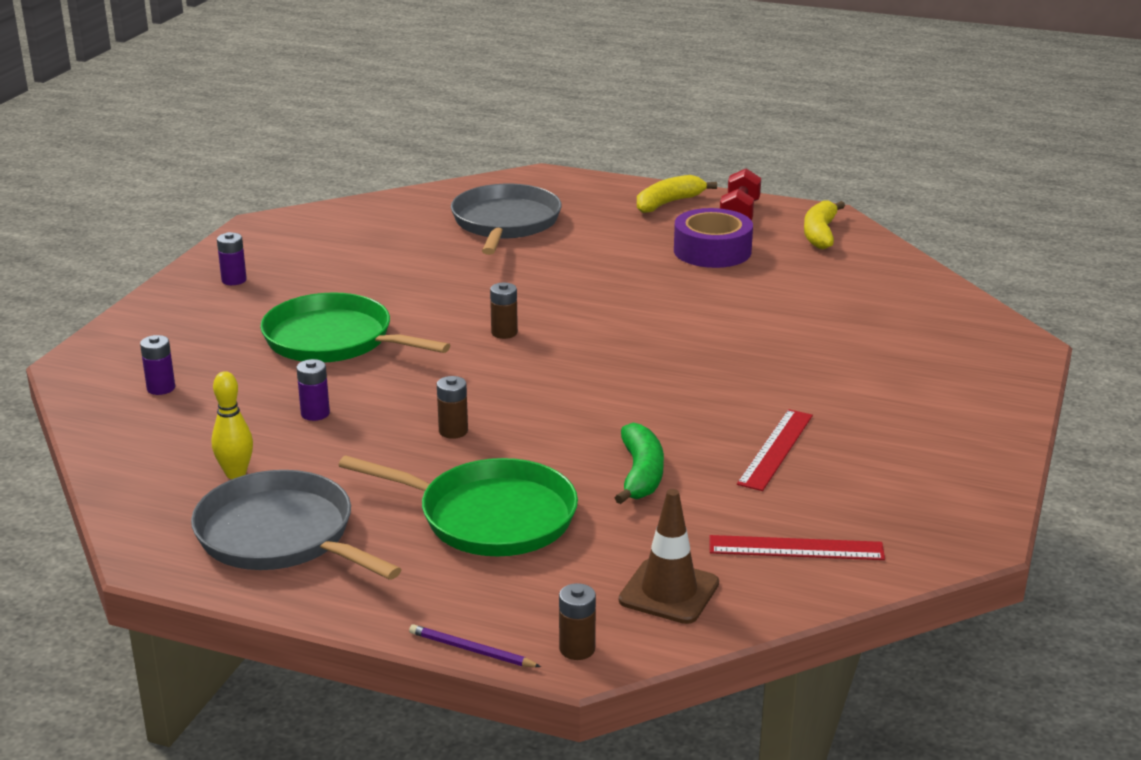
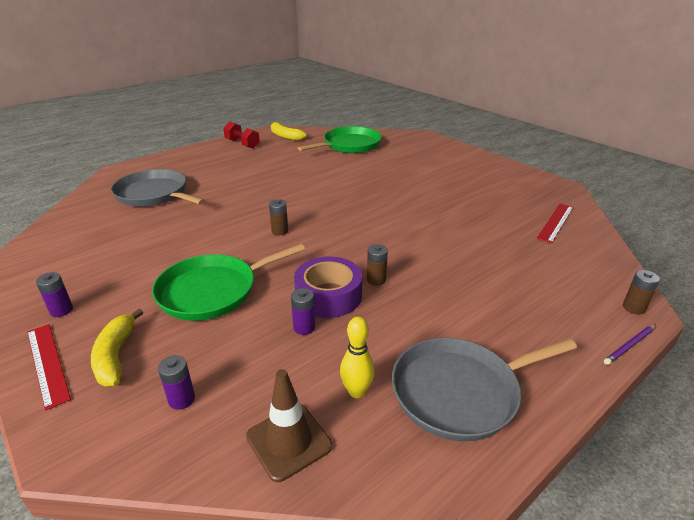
camera: 60 degrees left, 5 degrees up
green pan [338,455,578,556] -> green pan moved to [298,126,382,153]
green banana [615,423,664,504] -> none
brown traffic cone [619,489,719,624] -> brown traffic cone moved to [246,369,332,482]
yellow banana [637,175,717,213] -> yellow banana moved to [91,309,143,386]
purple tape [674,208,753,268] -> purple tape moved to [294,257,362,318]
red ruler [737,409,813,491] -> red ruler moved to [27,324,71,411]

